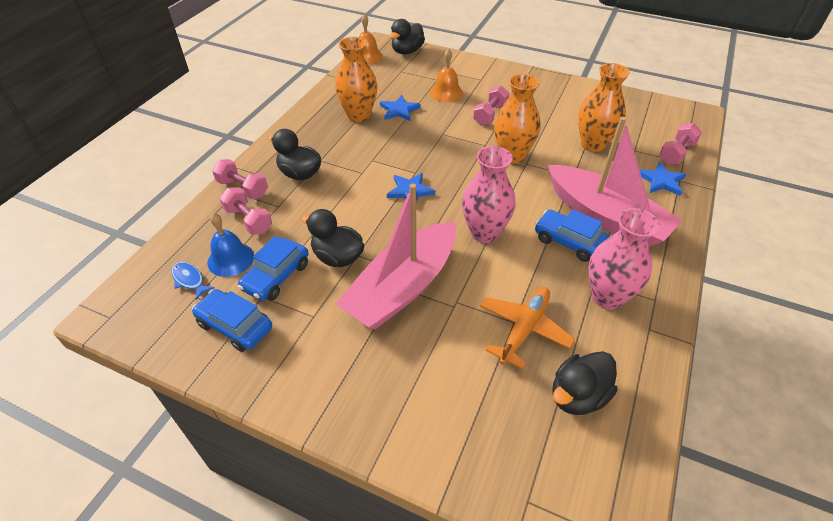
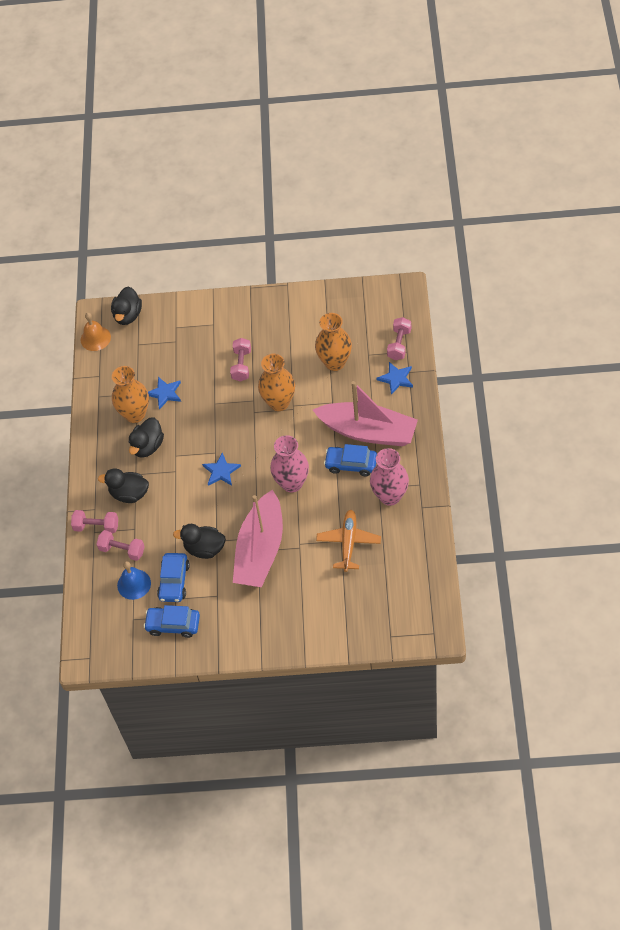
camera: 20 degrees left, 10 degrees up
blue fish [172,262,215,300] -> none
orange bell [430,49,463,102] -> none
black duck [552,351,618,415] -> black duck moved to [129,417,164,458]

